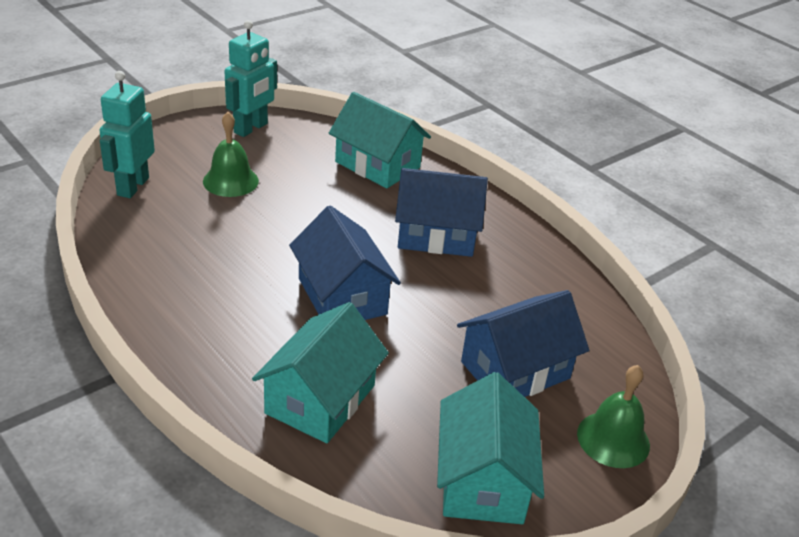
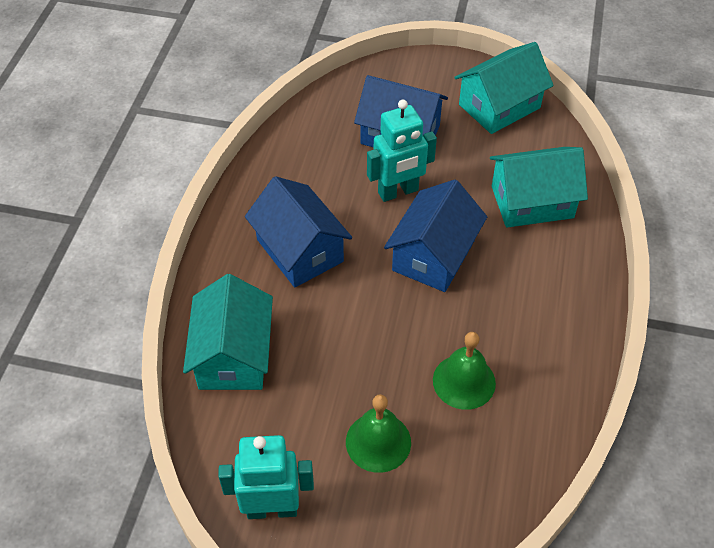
camera: 125 degrees left, 15 degrees up
turquoise robot [100,71,155,198] -> turquoise robot moved to [367,100,437,202]
green bell [577,365,650,468] -> green bell moved to [433,332,496,410]

